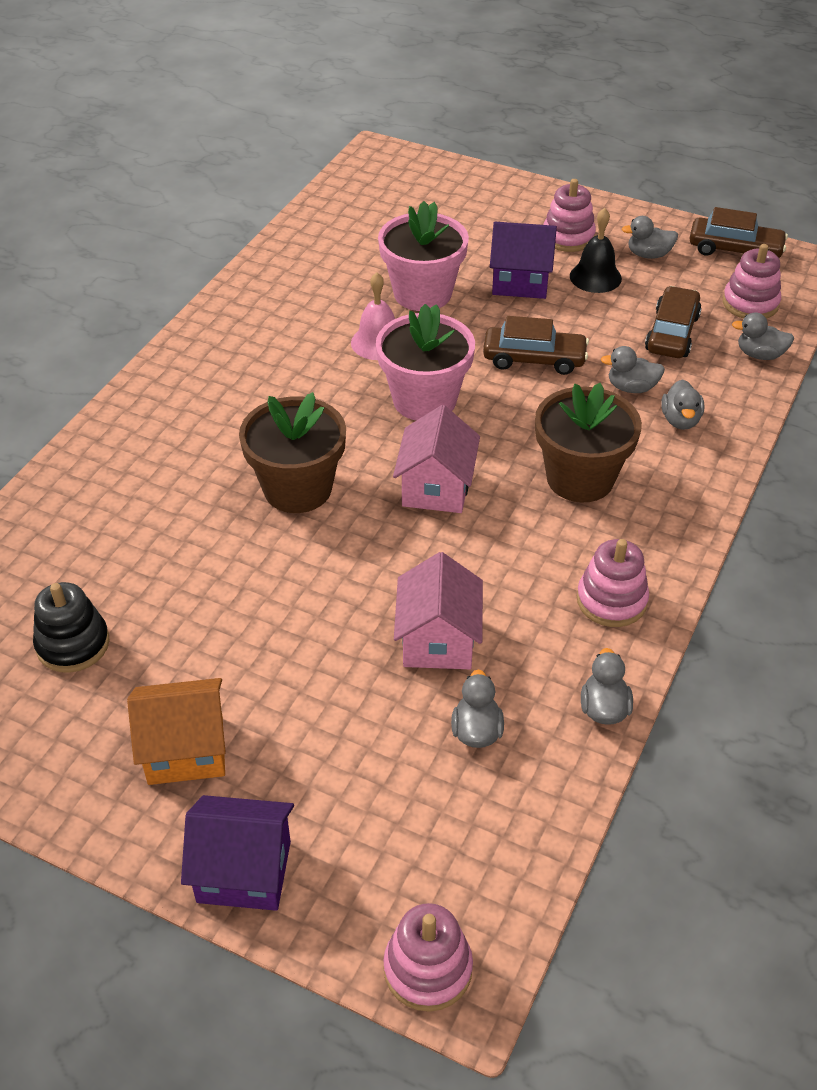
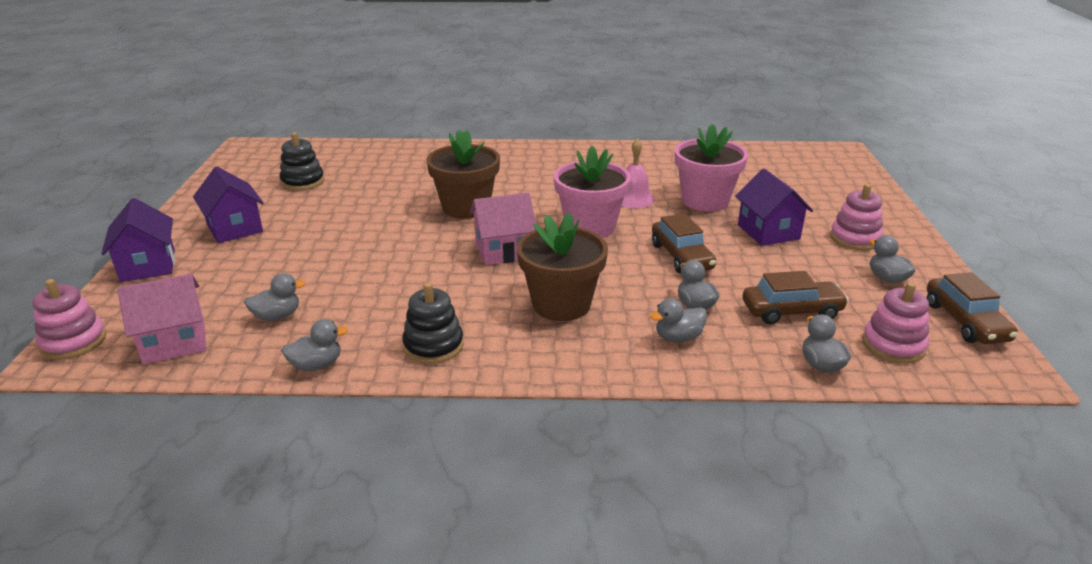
camera: 65 degrees right, 15 degrees down
orange house [127,678,226,785] -> purple house [193,167,264,243]
pink house [394,552,483,669] -> pink house moved to [118,274,206,364]
black bell [570,208,622,293] -> none
pink stacking toy [577,539,649,627] -> black stacking toy [402,283,464,364]

